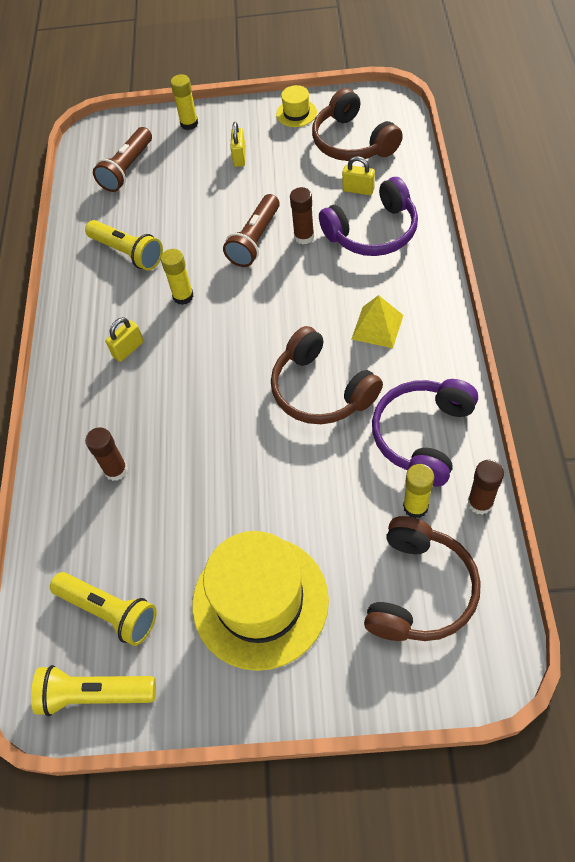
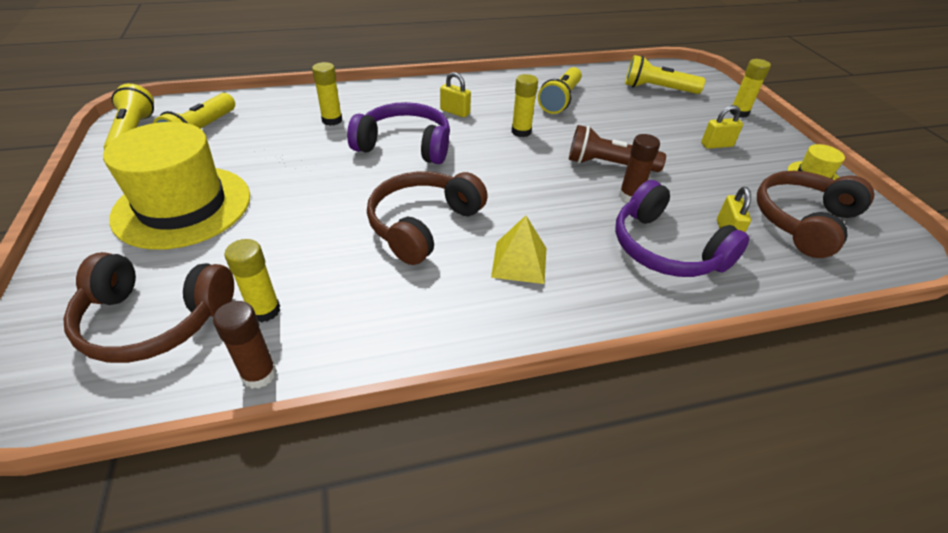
camera: 70 degrees right, 15 degrees down
brown glue stick [85,427,128,481] -> yellow glue stick [312,62,342,126]
brown flashlight [93,127,152,192] -> yellow flashlight [625,55,706,94]
purple headphones [372,379,478,486] -> purple headphones moved to [347,102,450,164]

